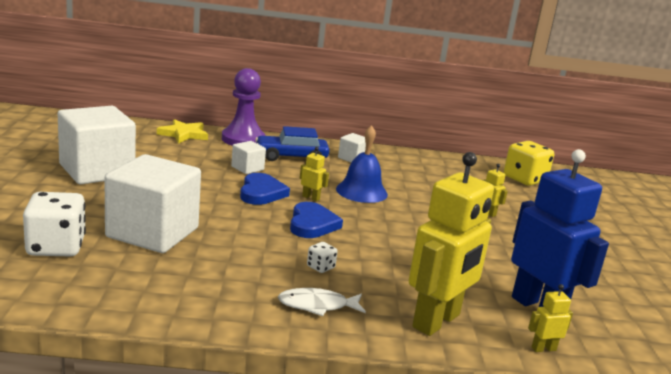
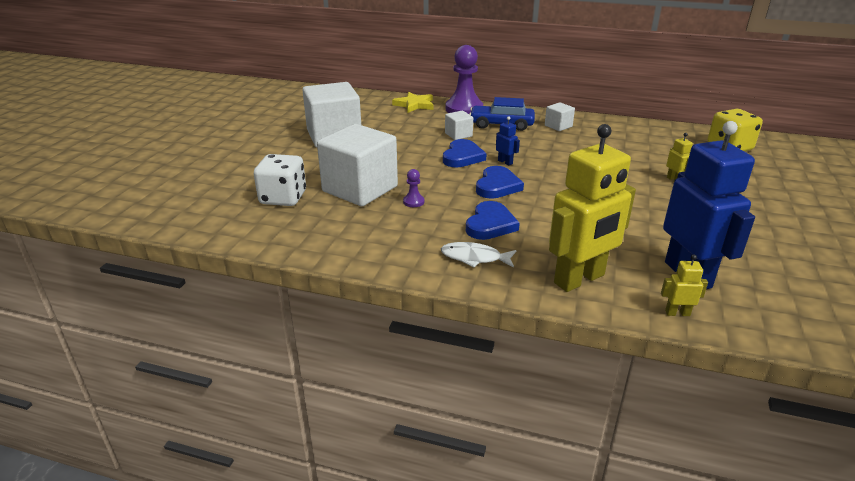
camera: 20 degrees right, 10 degrees up
yellow robot [300,147,329,201] -> blue robot [496,116,520,165]
white dice [307,242,338,273] -> blue heart [466,201,520,240]
blue bell [336,125,388,203] -> none
none -> purple pawn [403,169,424,207]

